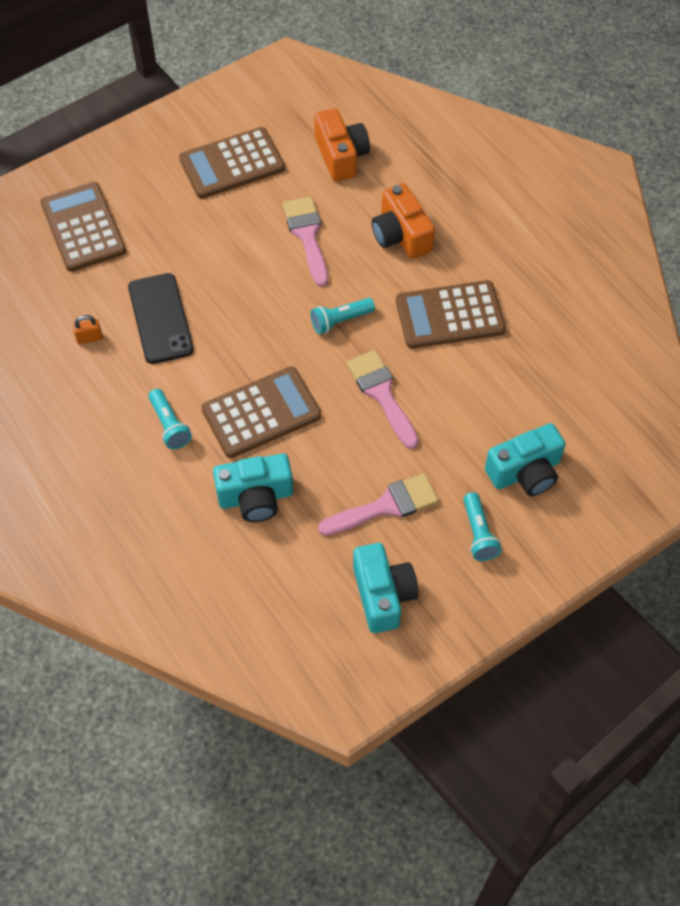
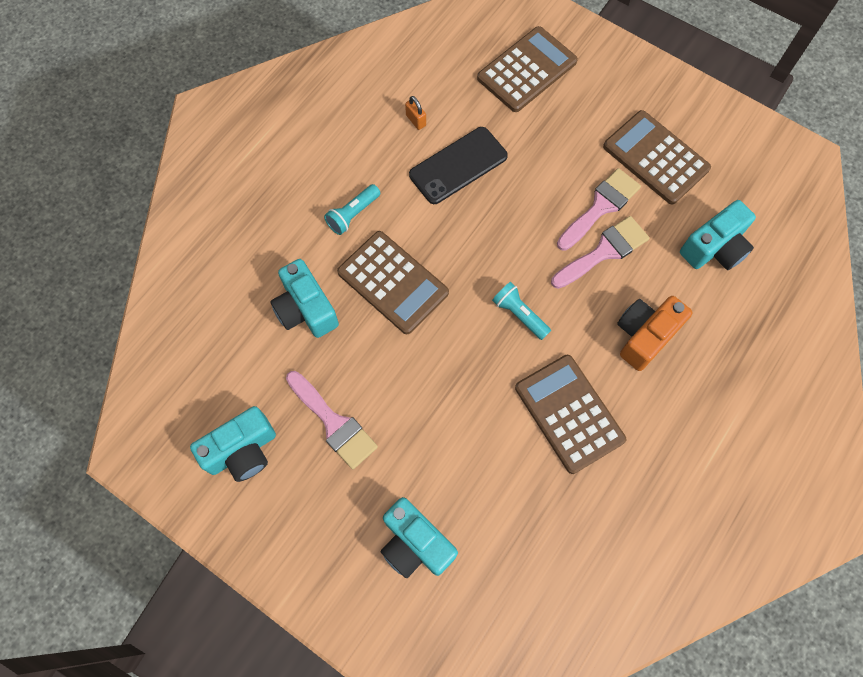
camera: 70 degrees right, 10 degrees up
orange camera [314,108,370,182] -> turquoise camera [680,200,756,270]
pink brush [347,350,418,449] -> pink brush moved to [557,168,641,251]
turquoise flashlight [463,492,502,561] -> none

